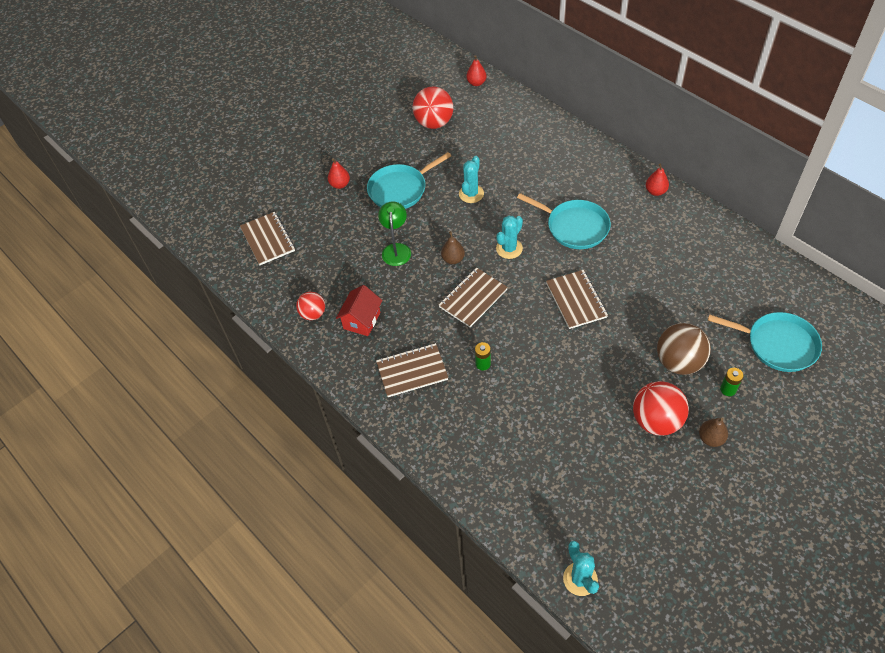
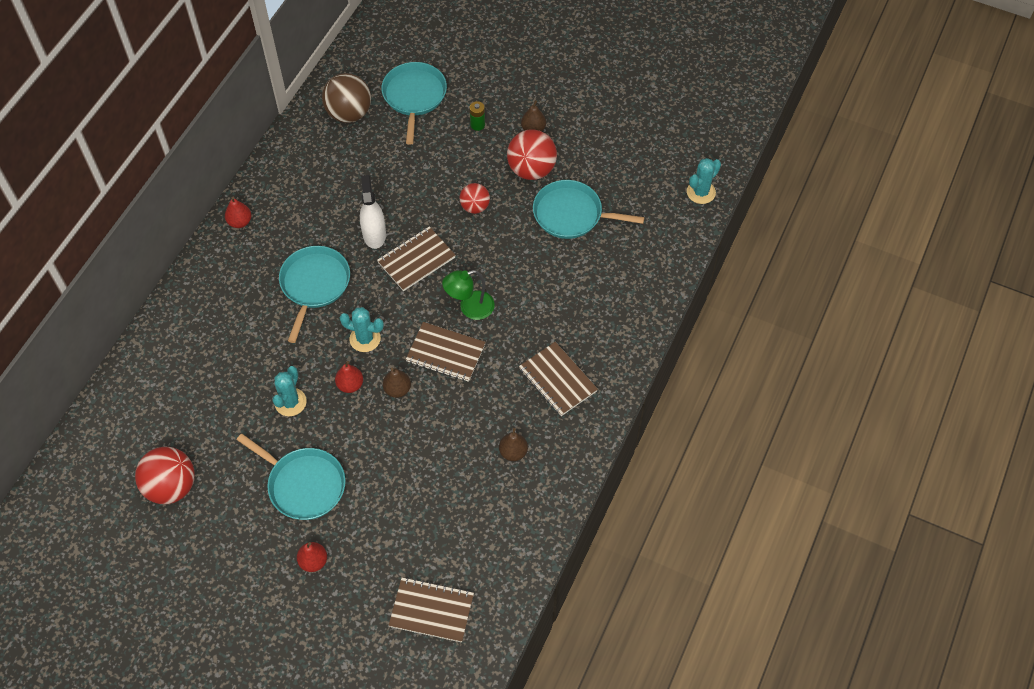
camera: 115 degrees left, 5 degrees up
brown notebook [240,212,295,265] -> brown notebook turned 60 degrees clockwise [388,577,474,642]
red ball [296,292,325,320] -> red ball moved to [460,183,490,214]
red house [336,285,383,336] -> brown pear [499,428,528,461]
green lamp [378,202,411,266] -> green lamp moved to [442,270,494,320]
turquoise cactus [459,156,484,203] -> turquoise cactus turned 75 degrees counterclockwise [272,366,307,416]
red pear [466,55,487,86] -> red pear moved to [335,361,363,393]
green battery [475,342,491,370] -> none
brown ball [657,323,711,375] -> brown ball moved to [322,73,371,123]
none -> white spray bottle [360,175,386,249]
none -> turquoise pan [533,180,644,239]

